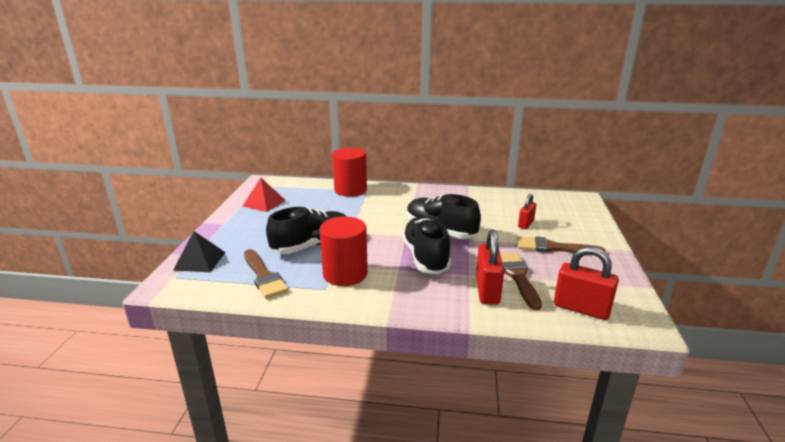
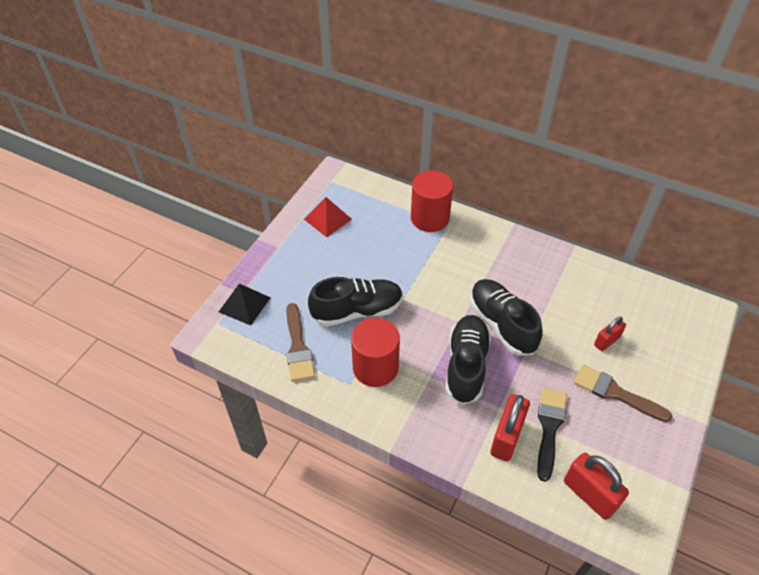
camera: 20 degrees right, 25 degrees up
brown brush [500,253,542,310] -> black brush [537,387,567,482]

